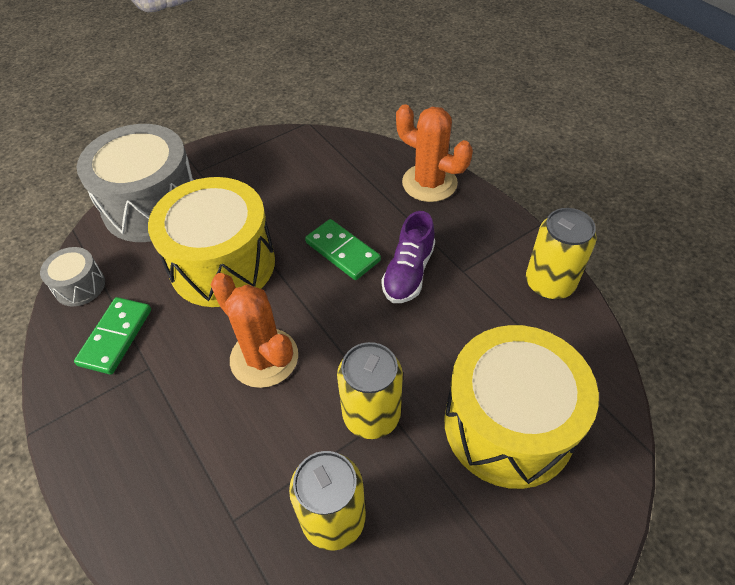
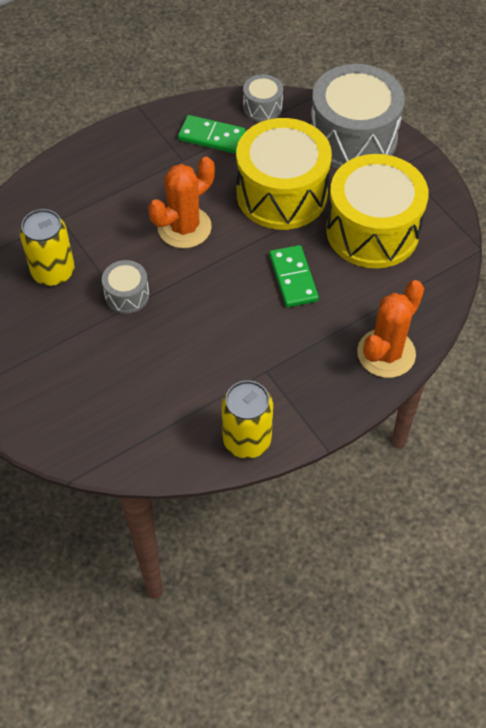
camera: 90 degrees right, 5 degrees up
green domino [305,219,381,280] -> green domino turned 60 degrees counterclockwise [269,245,319,307]
yellow can [337,342,403,439] -> grey drum [102,260,149,314]
purple shoe [381,211,435,303] -> none
yellow drum [444,325,599,489] -> yellow drum moved to [326,154,429,268]

